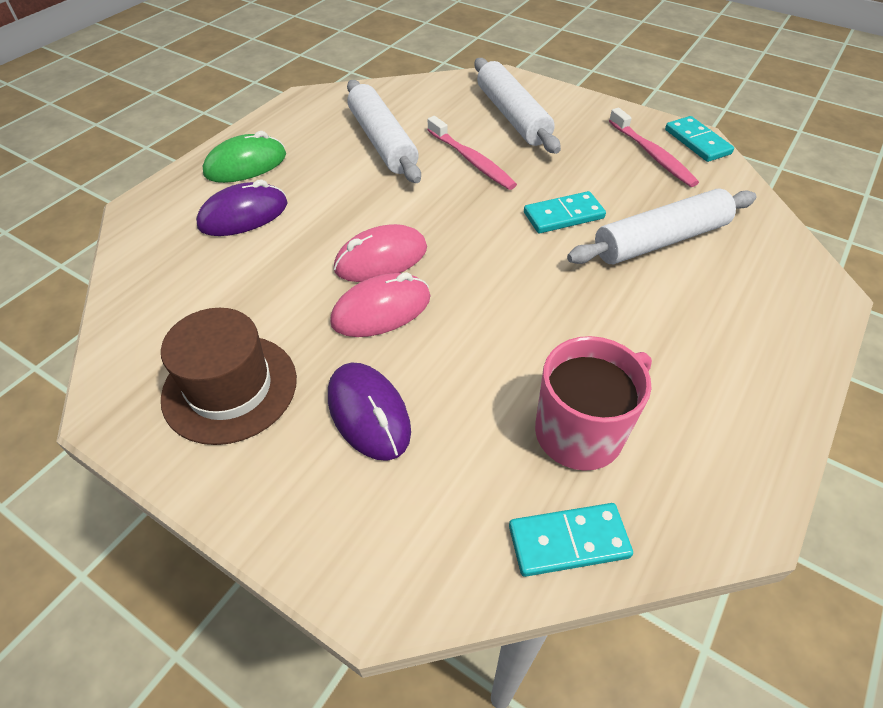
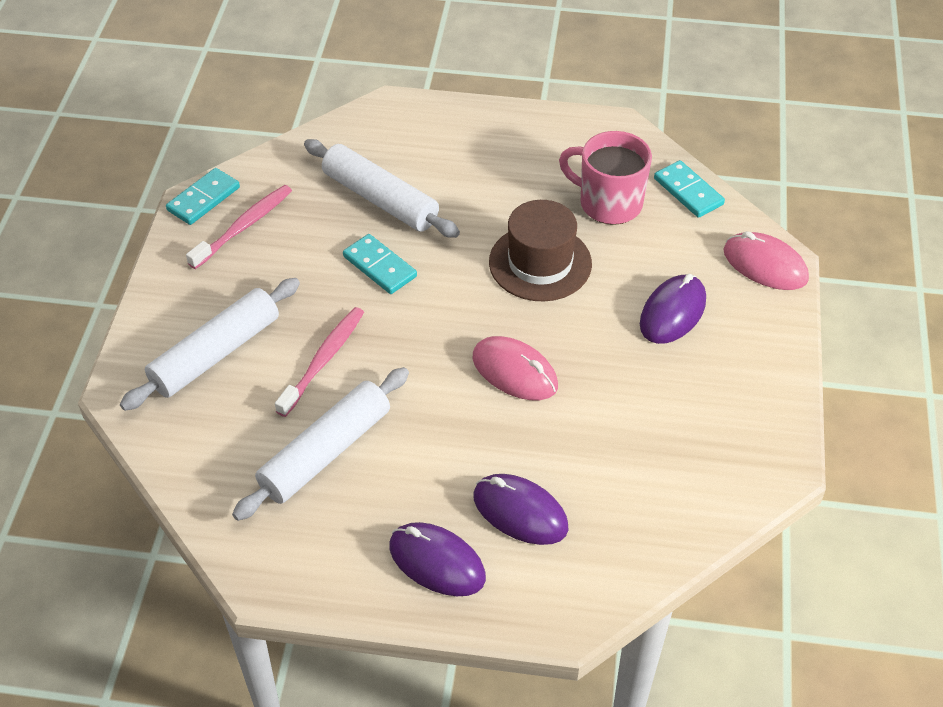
camera: 115 degrees left, 0 degrees up
brown hat [161,308,297,445] -> brown hat moved to [489,200,592,301]
green mouse [203,131,286,183] -> purple mouse [389,522,486,596]
pink mouse [330,272,431,337] -> pink mouse moved to [723,231,809,290]

